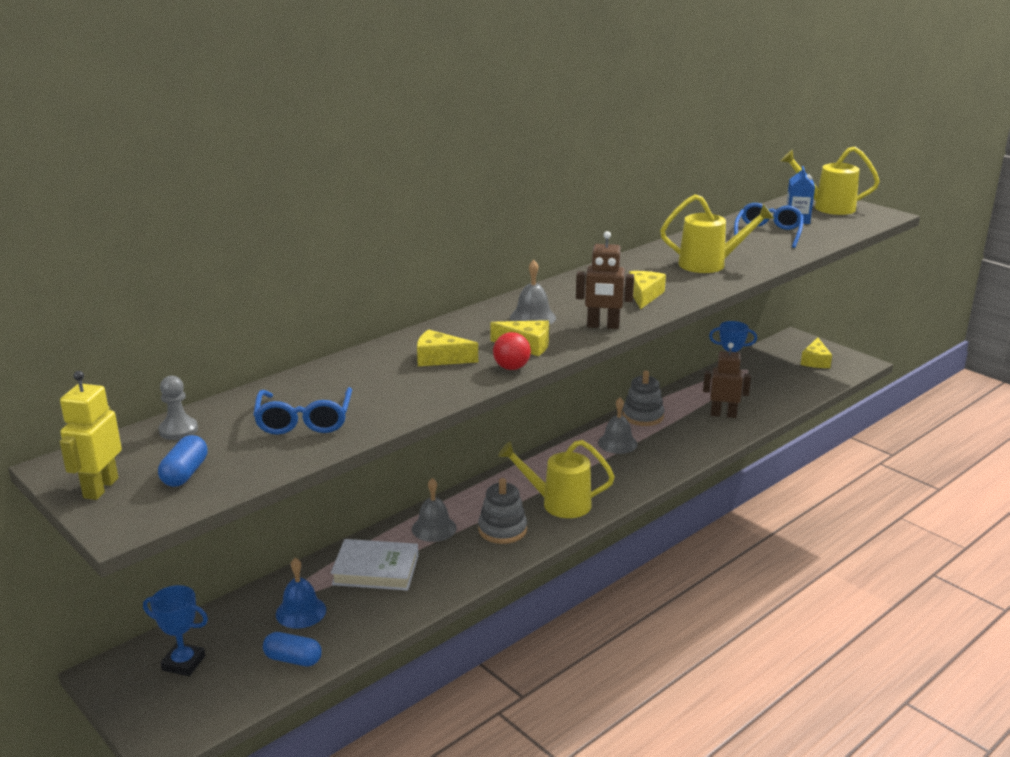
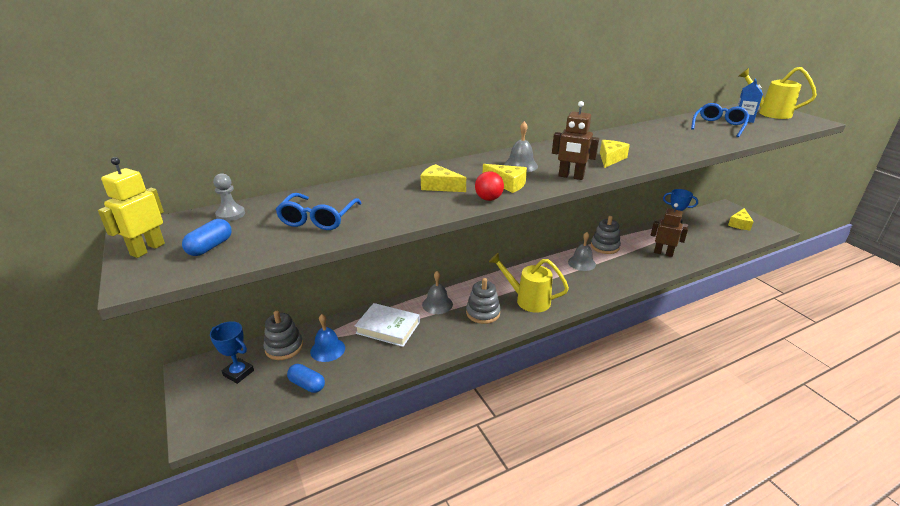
camera: 15 degrees right, 5 degrees up
yellow watering can [660,195,774,273] -> none
none -> grey stacking toy [263,311,303,360]

